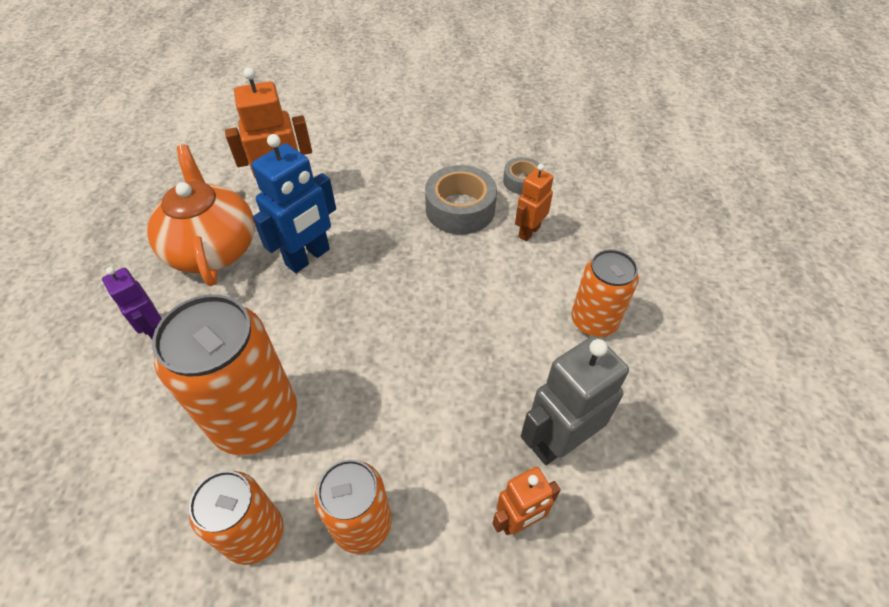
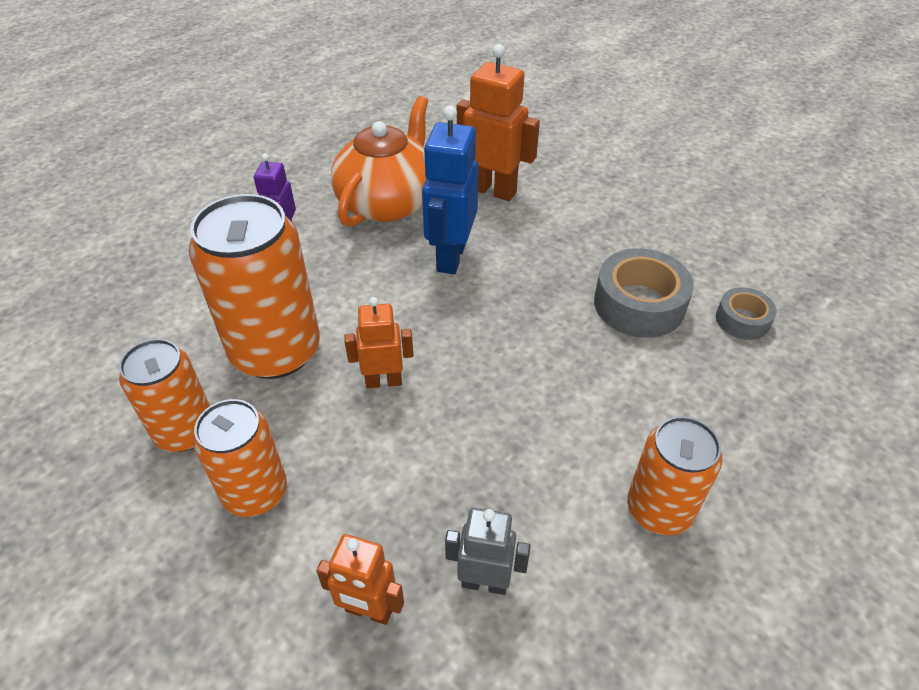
camera: 45 degrees right, 5 degrees down
blue robot [251,134,336,273] -> blue robot turned 105 degrees clockwise [422,106,479,274]
orange robot [515,164,554,241] -> orange robot moved to [344,297,413,388]
grey robot [521,336,629,465] -> grey robot [445,508,530,595], size x0.61

